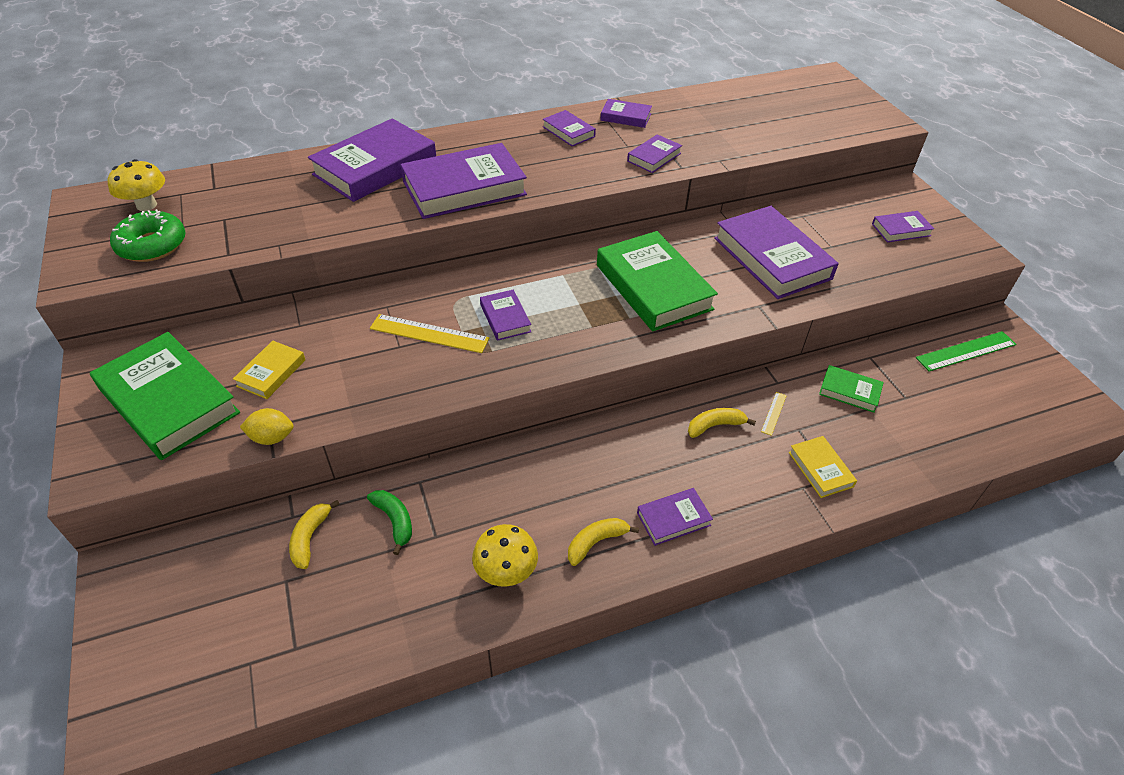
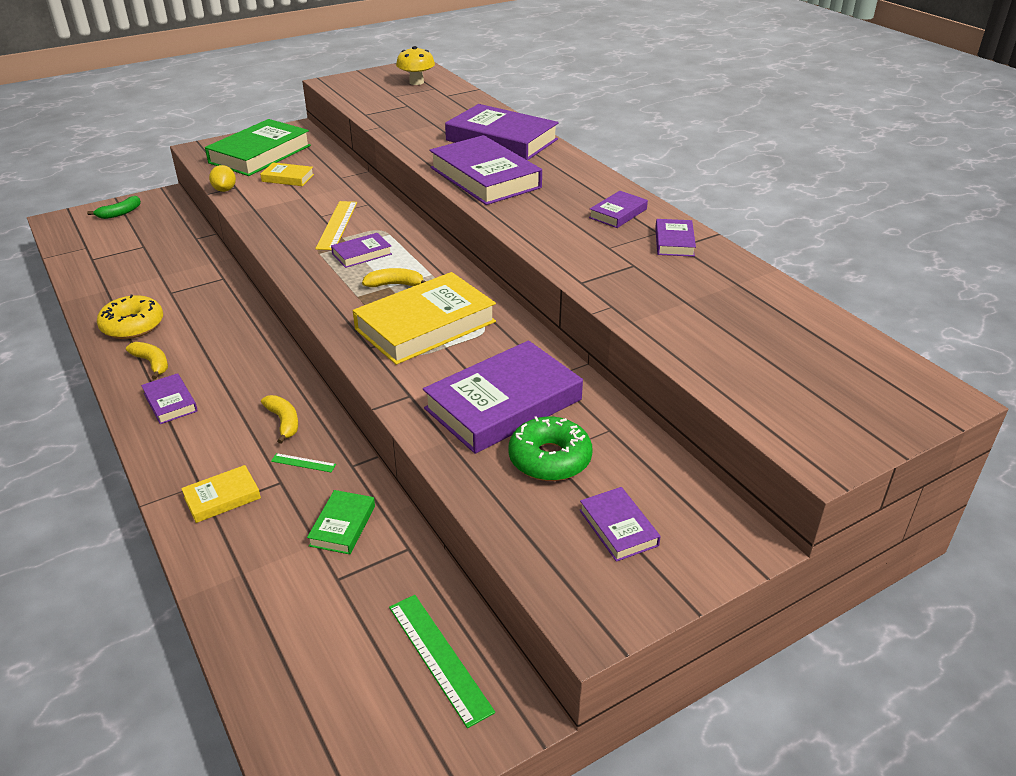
camera: 80 degrees right, 10 degrees down
green donut [110,209,185,262] -> green donut moved to [509,416,593,481]
yellow banana [289,500,340,569] -> yellow banana moved to [362,268,426,287]
green banana [367,490,412,555] -> green banana moved to [87,196,141,219]
yellow mushroom [472,524,538,587] -> yellow donut [97,295,163,339]
green book [597,231,718,331] -> yellow book [353,272,496,365]
purple book [627,134,682,173] -> none
yellow ruler [761,392,787,436] -> green ruler [271,453,336,472]

